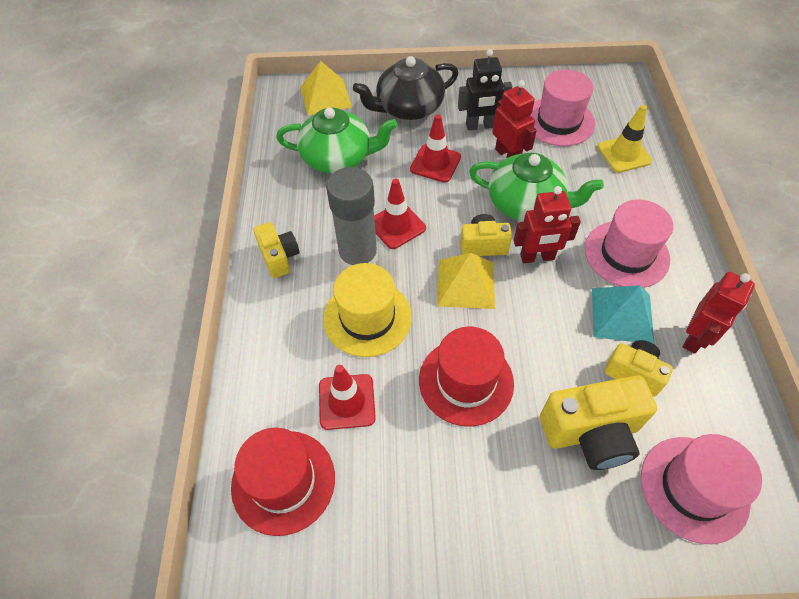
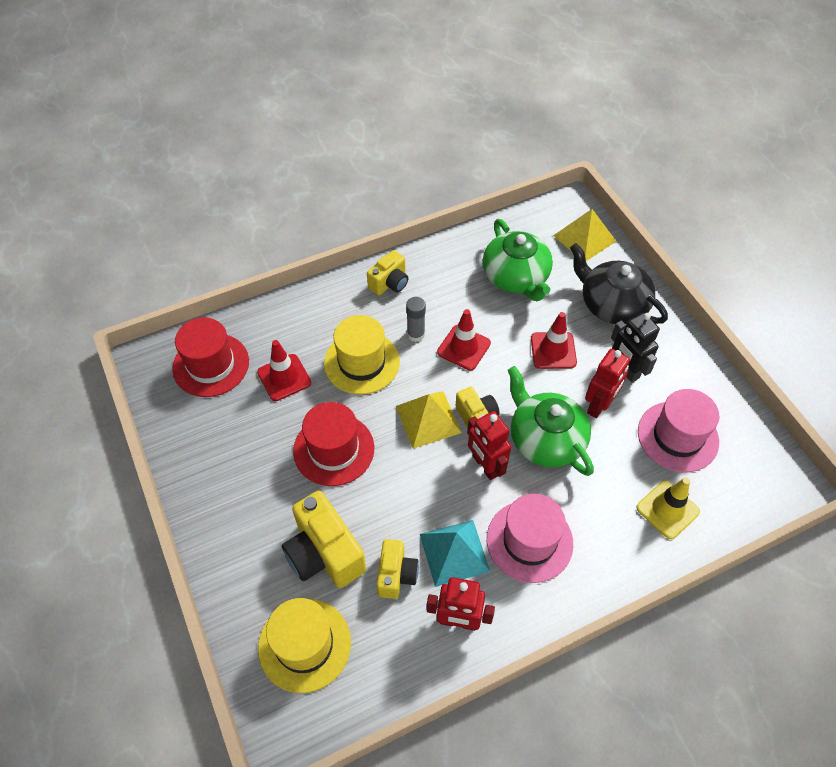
camera: 65 degrees right, 0 degrees up
grey glue stick [326,167,378,269] -> grey glue stick [406,297,426,342], size x0.52
green teapot [469,153,604,222] -> green teapot turned 150 degrees clockwise [508,366,594,476]
pink hat [641,434,762,544] -> yellow hat [258,598,351,693]

